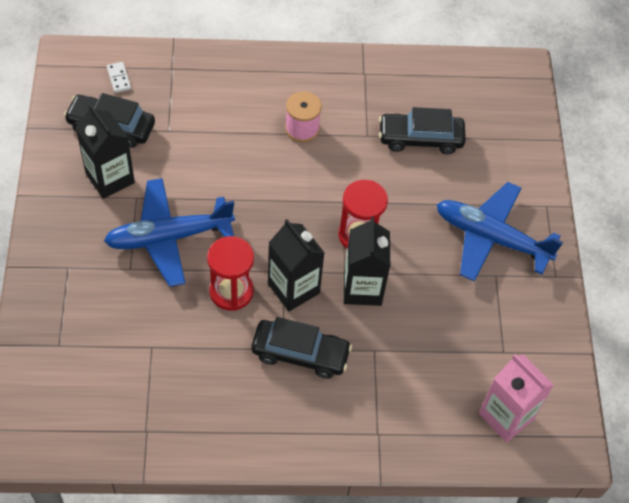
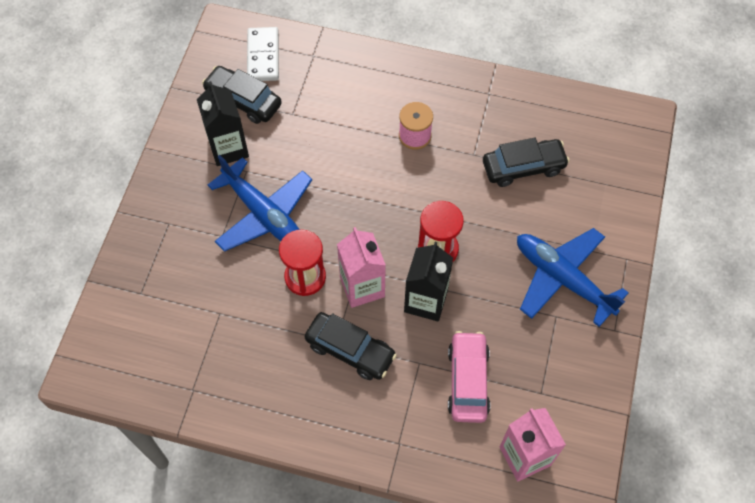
camera: 20 degrees right, 5 degrees up
blue plane [104,178,235,287] -> blue plane turned 135 degrees counterclockwise [208,155,312,252]
white domino [107,62,131,93] -> white domino [247,27,279,81], size x1.95
black carton [268,219,325,311] -> pink carton [337,227,386,308]
black car [379,107,466,154] -> black car turned 150 degrees clockwise [483,138,570,187]
none -> pink car [448,331,490,423]

